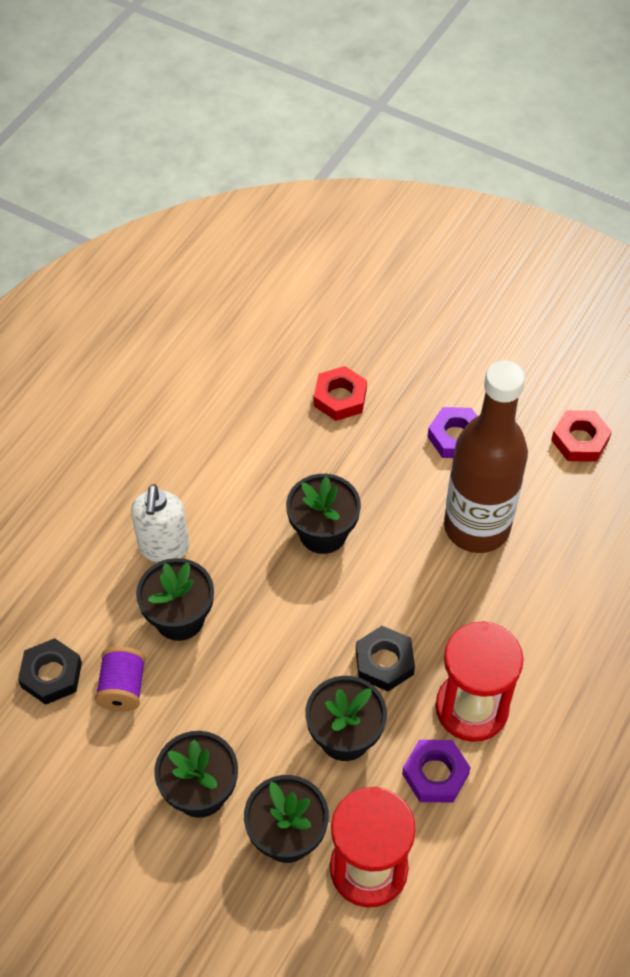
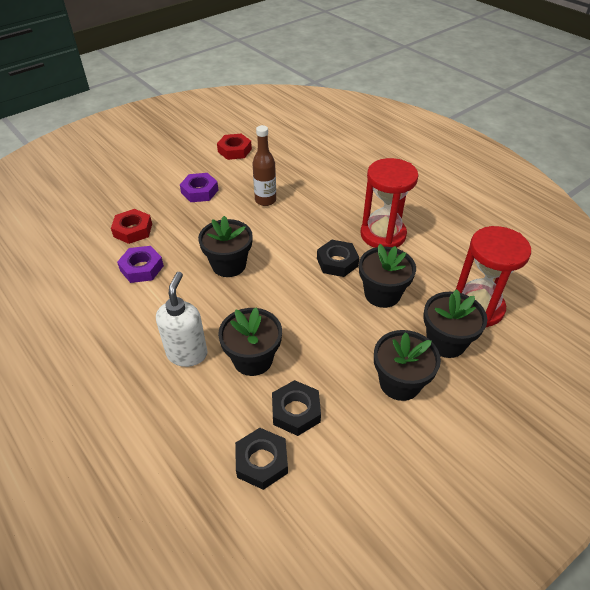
camera: 70 degrees left, 10 degrees down
purple spool [95,646,146,712] -> black nut [272,380,321,436]
white soap dispenser [131,484,189,563] -> white soap dispenser turned 105 degrees counterclockwise [156,272,207,367]
purple nut [402,740,471,802] -> purple nut moved to [117,246,164,283]
brown bottle [444,360,528,553] -> brown bottle [253,125,276,206], size x0.51

